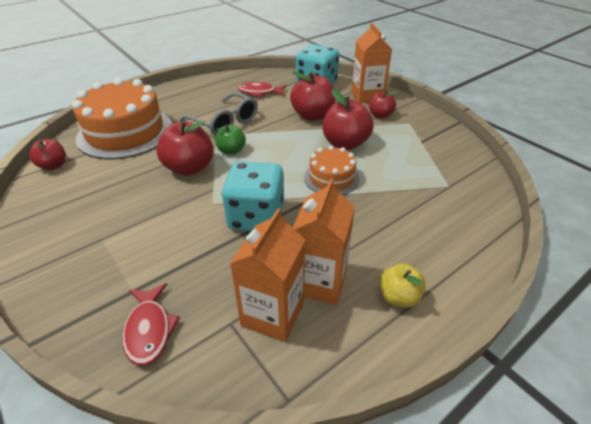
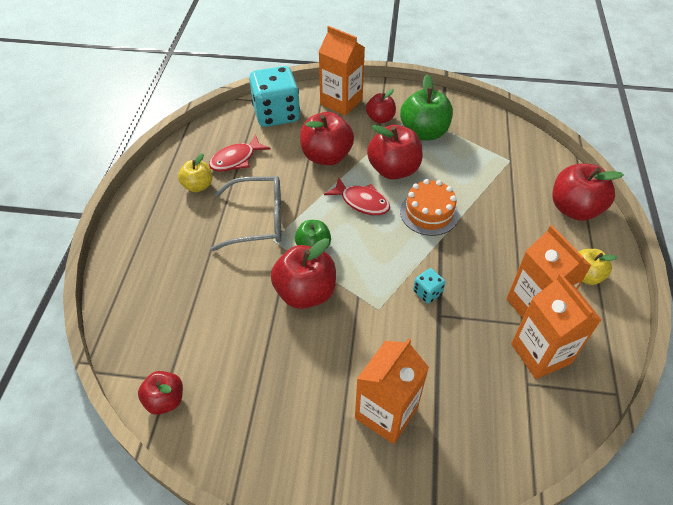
camera: 45 degrees left, 10 degrees up
orange cake [72,78,172,159] -> none
red fish [122,283,180,366] -> red fish moved to [324,178,390,215]
turquoise dice [222,161,284,231] -> turquoise dice [413,268,446,304], size x0.43
none -> yellow apple [178,153,212,192]
none -> orange carton [355,338,429,444]
none -> green apple [400,74,453,141]
none -> red apple [552,164,624,221]

